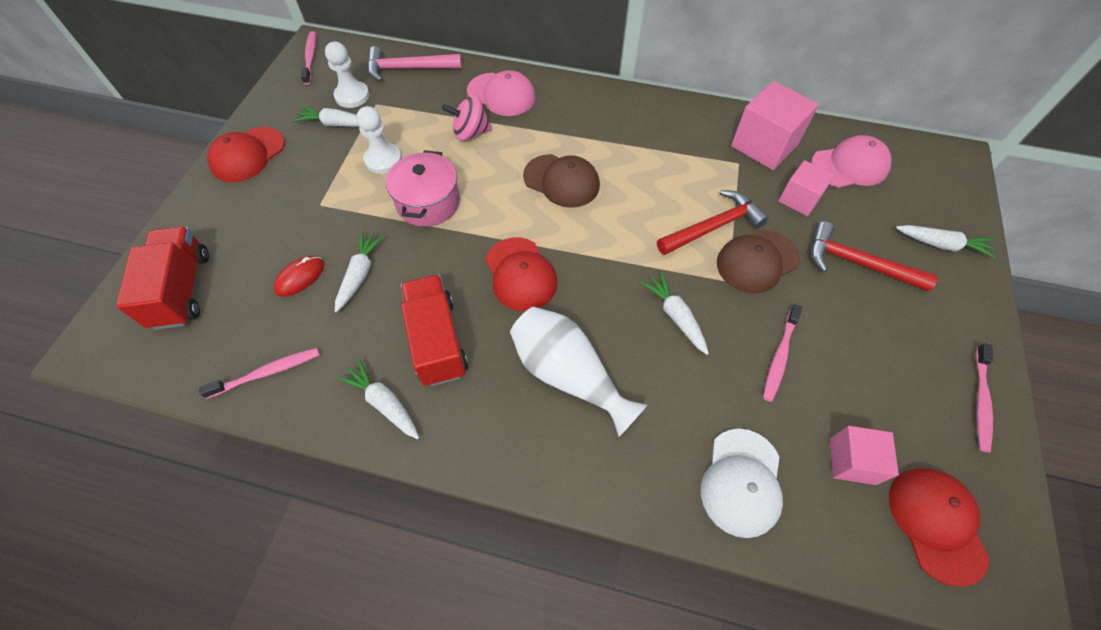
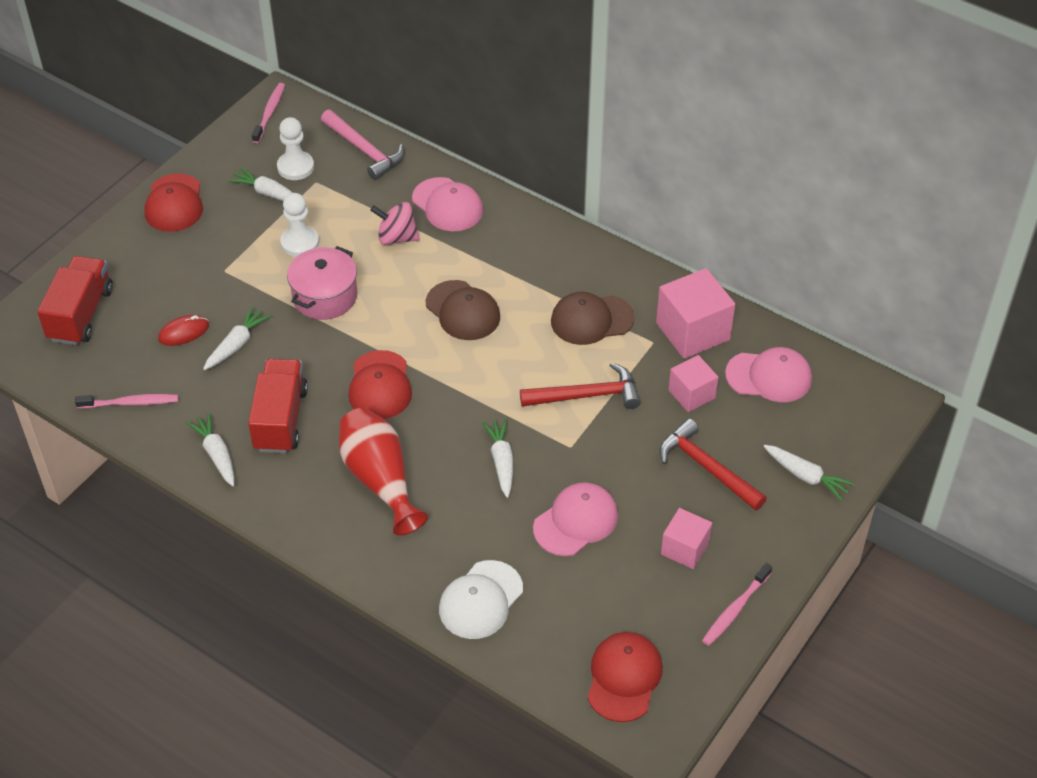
camera: 20 degrees right, 10 degrees down
red cap [207,127,285,182] -> red cap turned 60 degrees counterclockwise [144,173,203,232]
pink hammer [368,46,462,82] -> pink hammer turned 150 degrees counterclockwise [321,110,404,180]
white vase [510,307,648,437] -> red vase [339,408,428,535]
brown cap [717,230,800,294] -> brown cap moved to [551,292,635,345]
pink toothbrush [763,304,802,402] -> pink cap [533,482,618,556]
pink cube [830,426,899,485] -> pink cube moved to [661,508,712,569]

